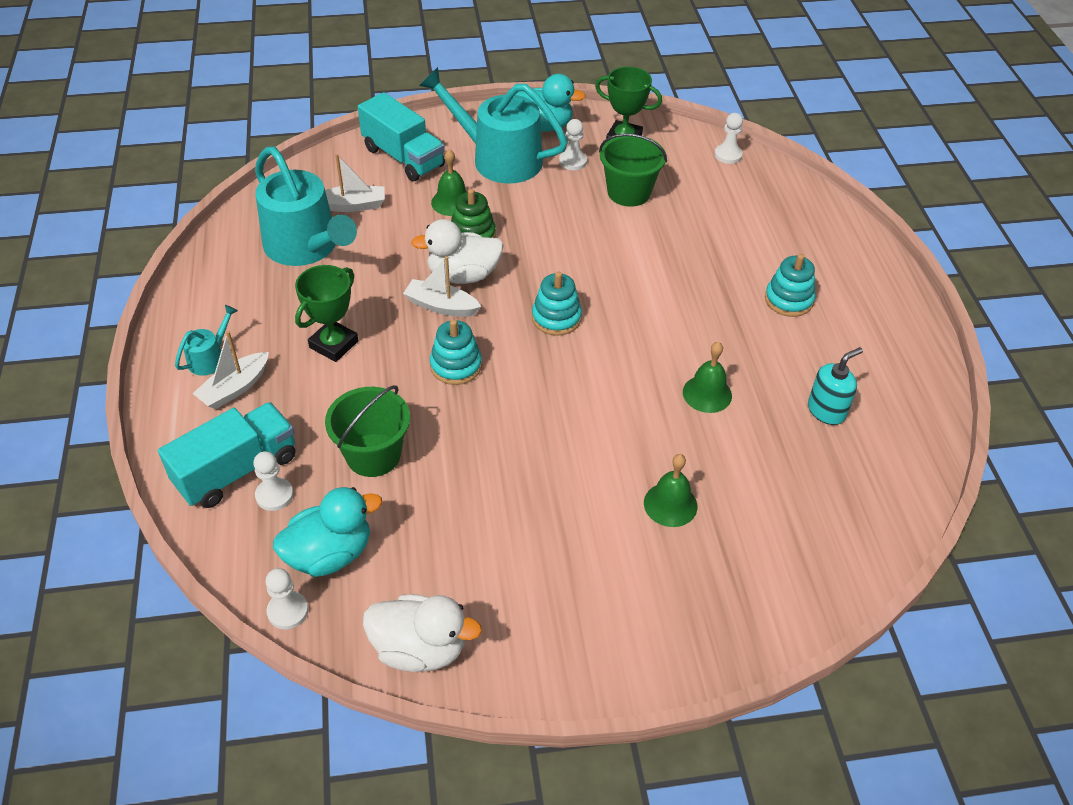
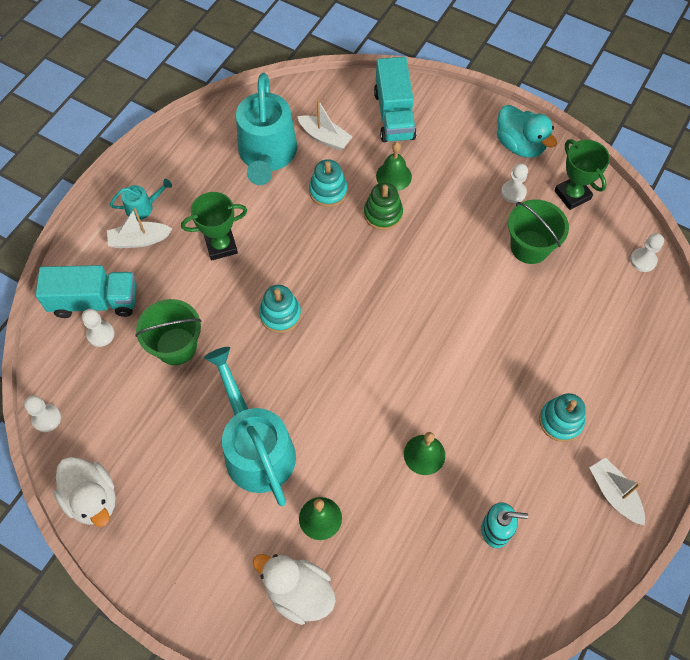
camera: 40 degrees right, 15 degrees up
turquoise duck [273,487,382,577] -> none
white boat [403,256,481,317] -> white boat moved to [590,457,645,525]
white duck [411,219,504,284] -> white duck moved to [253,554,336,625]
turquoise watering can [419,67,568,184] -> turquoise watering can moved to [204,347,296,506]
turquoise stacking toy [532,272,582,335] -> turquoise stacking toy moved to [309,159,348,207]

